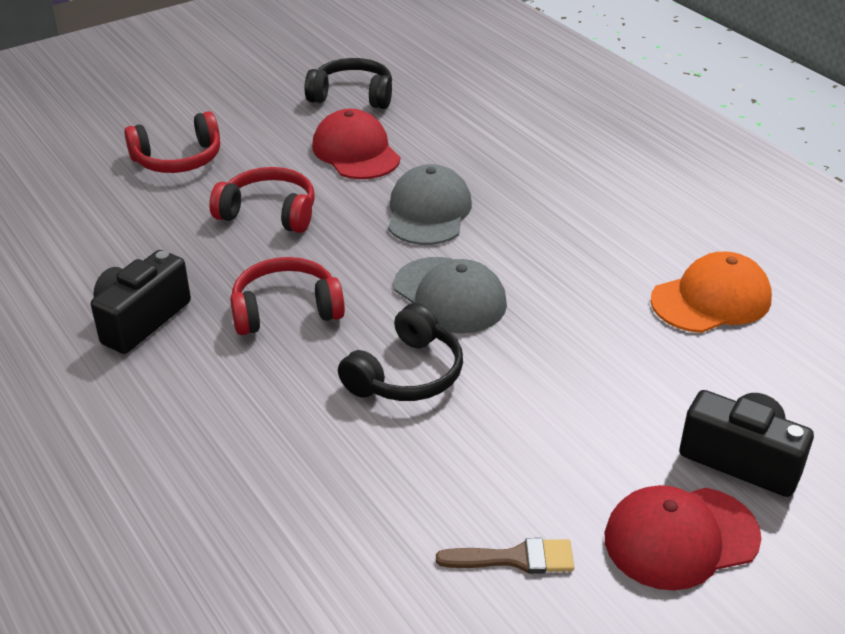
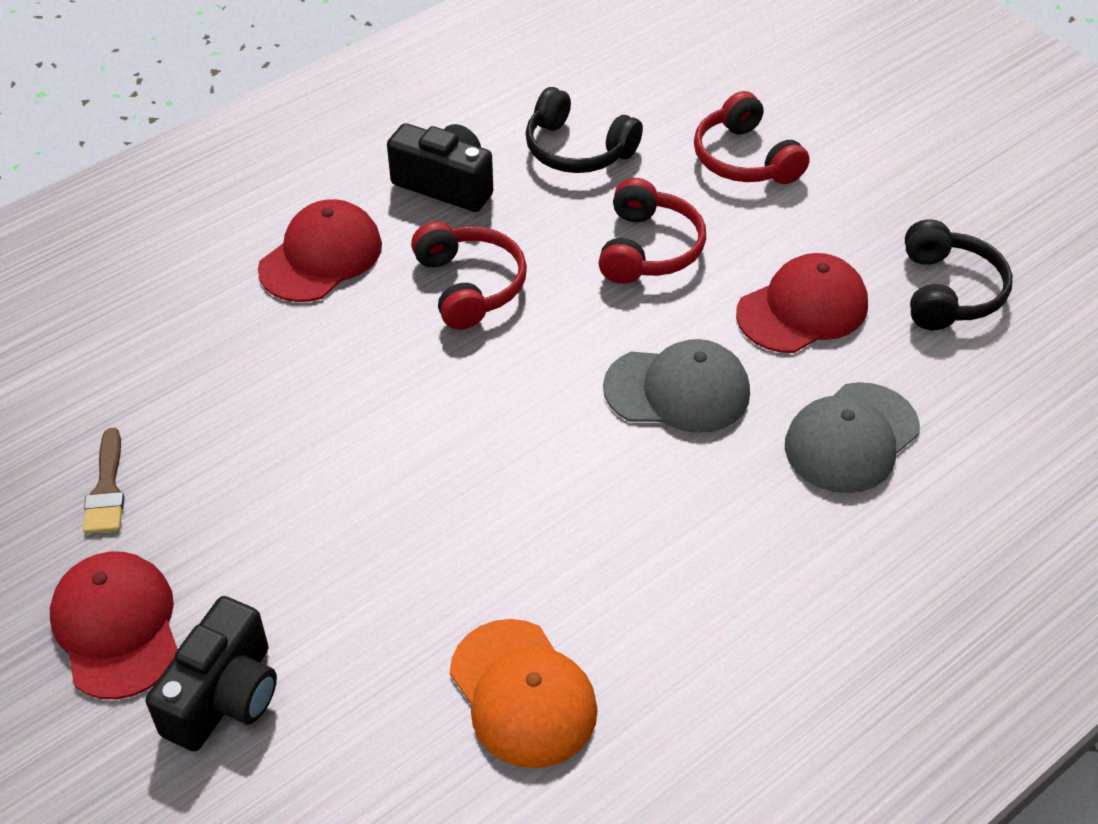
camera: 85 degrees right, 10 degrees up
black headphones [338,303,463,401] -> black headphones moved to [525,87,643,173]
grey cap [394,257,507,333] -> grey cap moved to [785,382,920,493]
none -> red cap [258,199,382,302]

